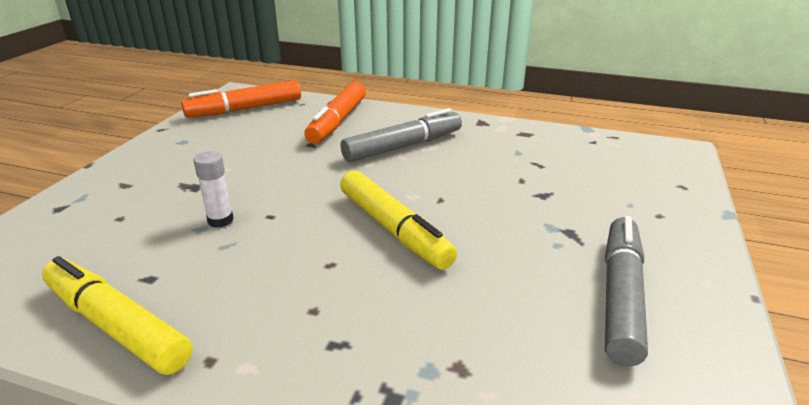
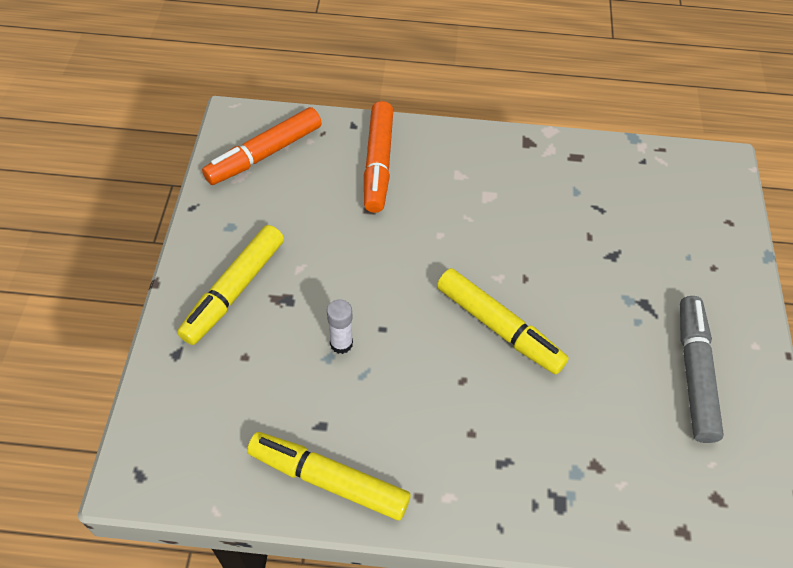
camera: 15 degrees left, 25 degrees up
grey marker [341,108,462,162] -> none
none -> yellow marker [177,225,284,345]

